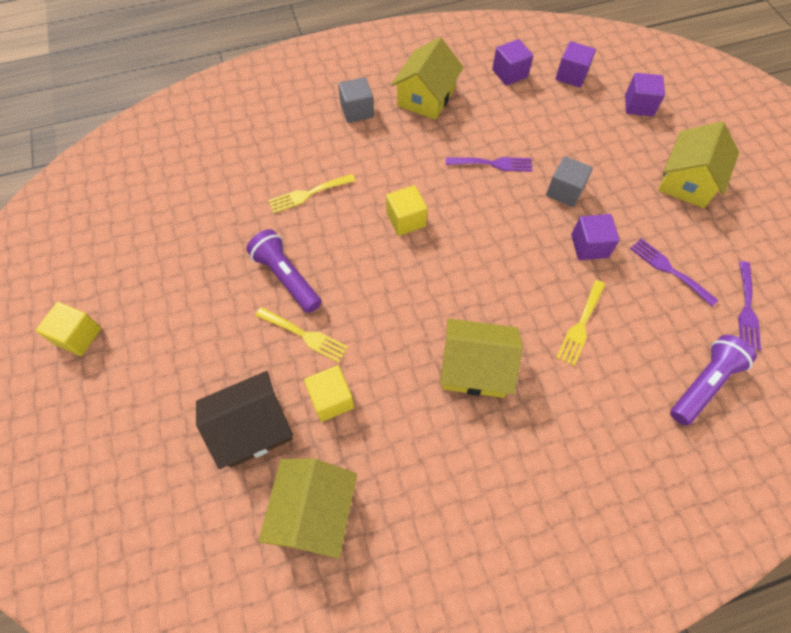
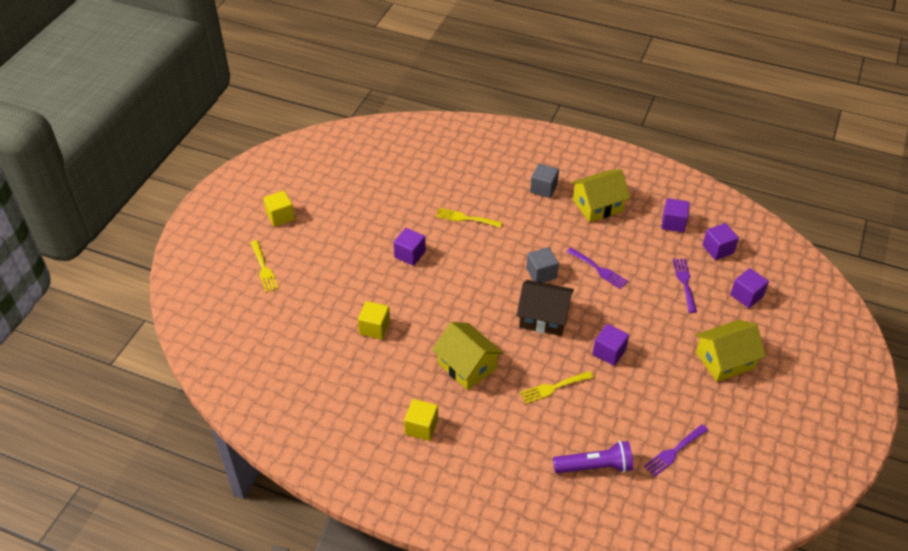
camera: 40 degrees right, 15 degrees down
brown house [196,371,293,469] -> brown house moved to [517,280,574,336]
purple flashlight [246,229,321,313] -> purple cube [393,228,426,266]
yellow fork [255,307,348,363] -> yellow fork moved to [251,240,279,292]
yellow house [258,458,357,558] -> none
yellow cube [386,185,428,236] -> yellow cube moved to [404,399,438,441]
grey cube [546,156,593,207] -> grey cube moved to [526,247,559,283]
purple fork [630,238,719,307] -> purple fork moved to [673,259,697,313]

